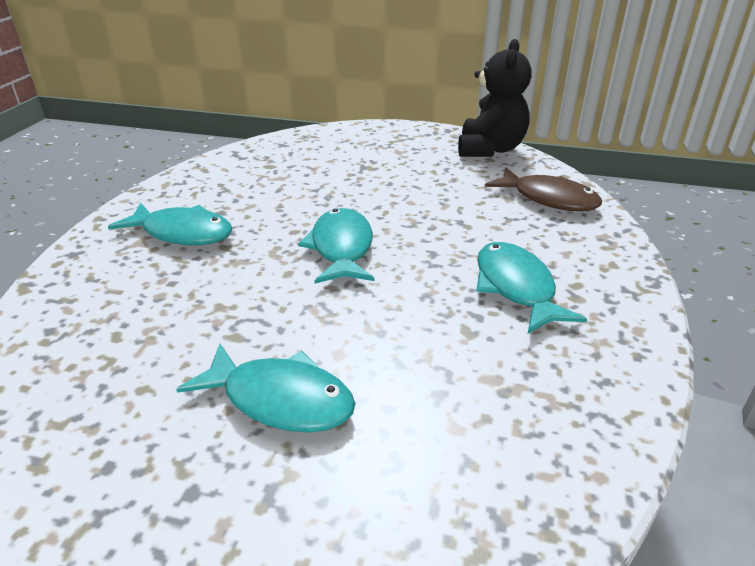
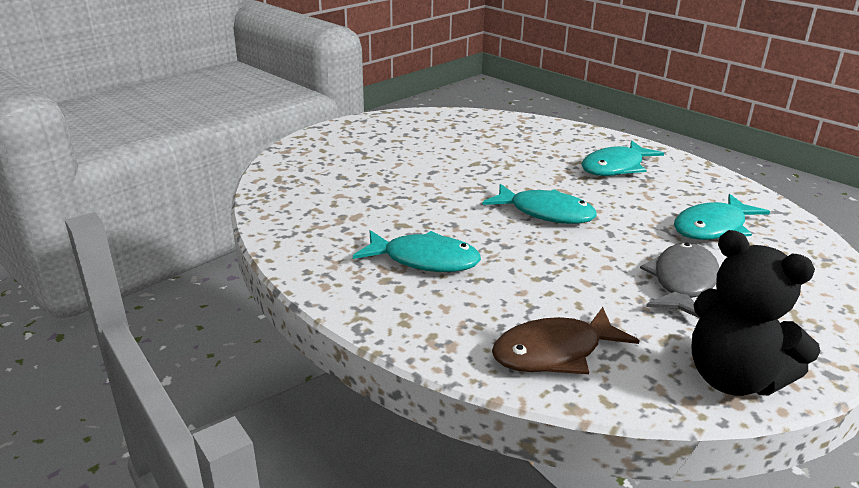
camera: 120 degrees right, 5 degrees down
turquoise fish [176,344,355,433] -> turquoise fish moved to [674,194,770,240]
none -> grey fish [640,243,720,318]

